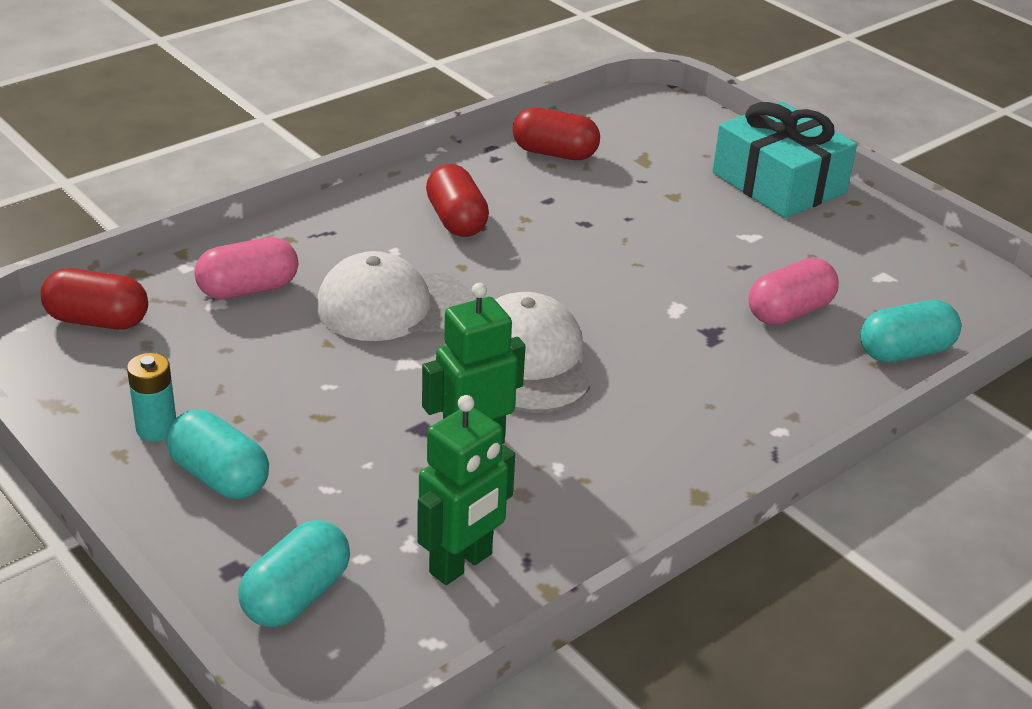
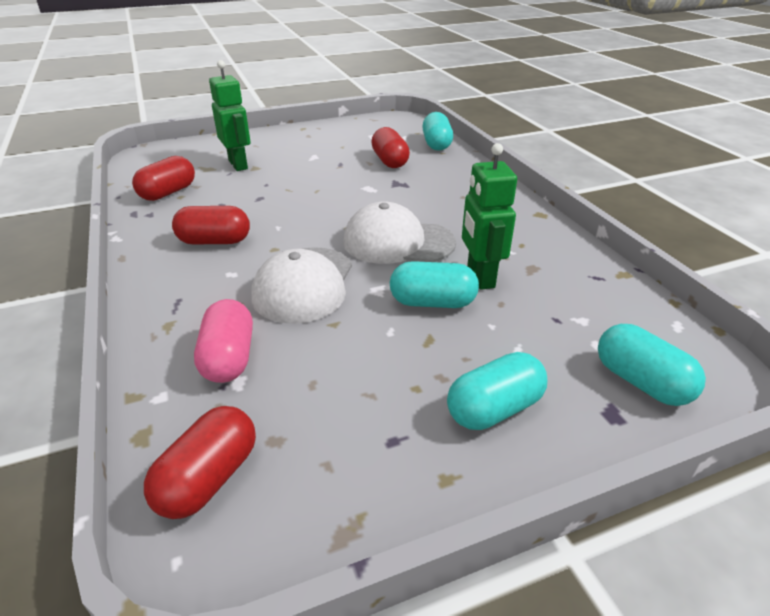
camera: 70 degrees left, 0 degrees up
turquoise battery [127,353,176,442] -> none
green robot [417,395,515,585] -> green robot moved to [209,60,250,171]
turquoise gift [712,102,857,218] -> none
pink capsule [749,258,839,325] -> red capsule [371,127,410,168]
none -> turquoise capsule [390,261,479,308]

